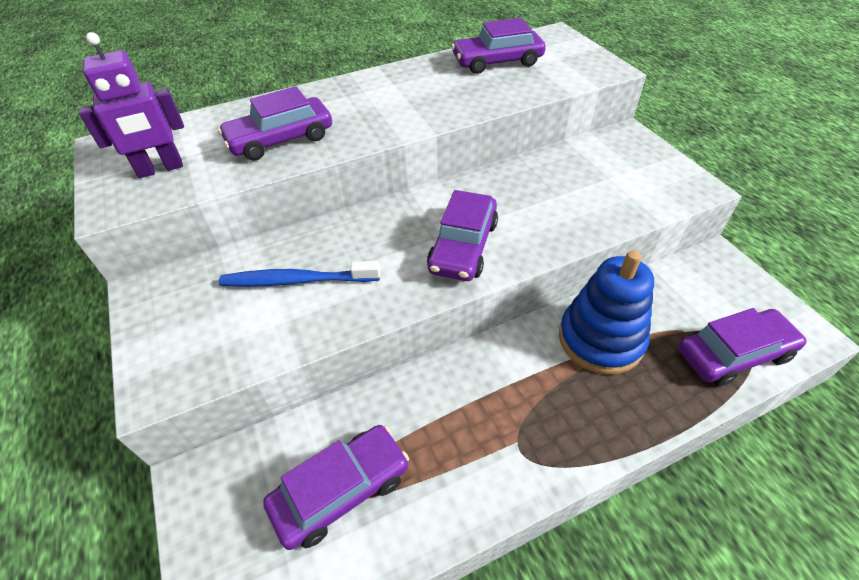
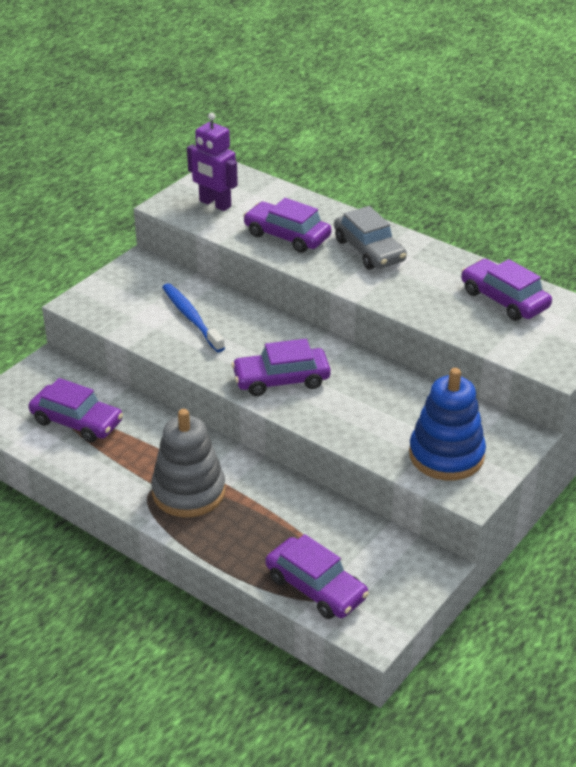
camera: 60 degrees right, 10 degrees down
blue stacking toy [559,250,654,375] -> blue stacking toy moved to [409,368,486,480]
none -> grey stacking toy [151,409,225,517]
none -> grey car [334,206,407,270]

